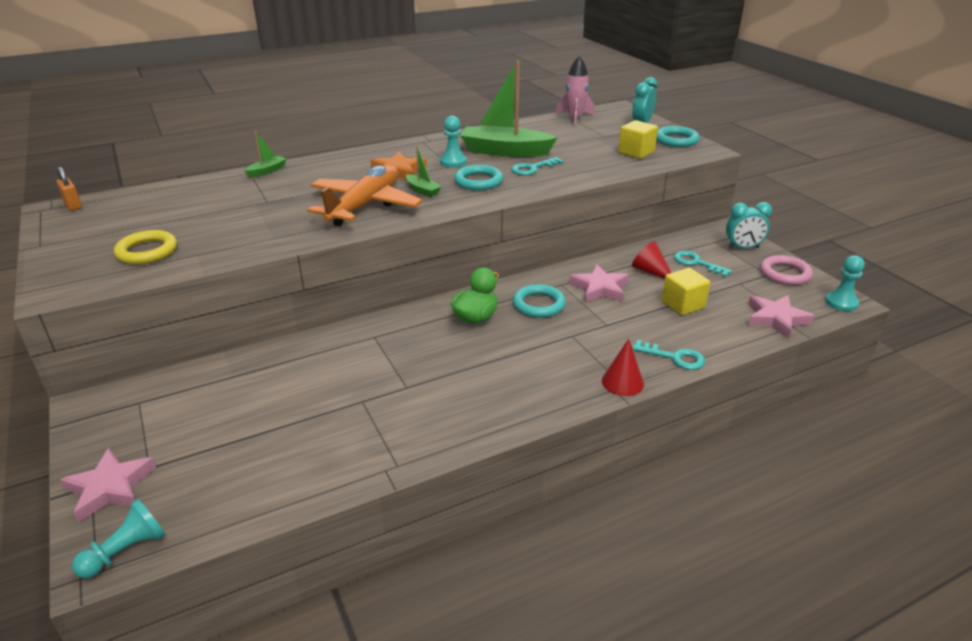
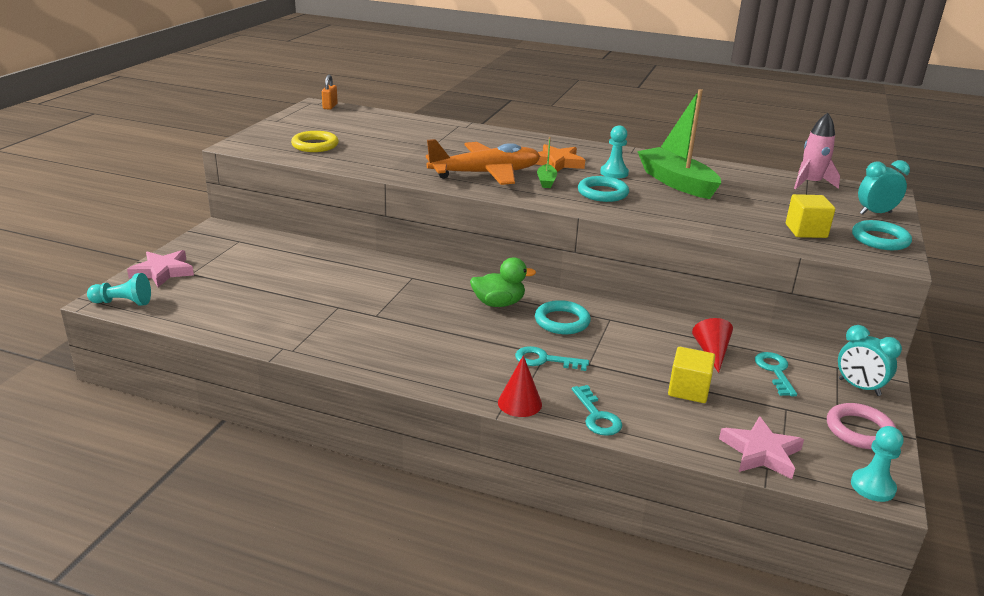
camera: 45 degrees right, 5 degrees down
green boat [245,131,287,178] -> none
turquoise key [511,157,564,175] -> turquoise key moved to [515,346,589,371]
pink star [569,264,629,303] -> none

